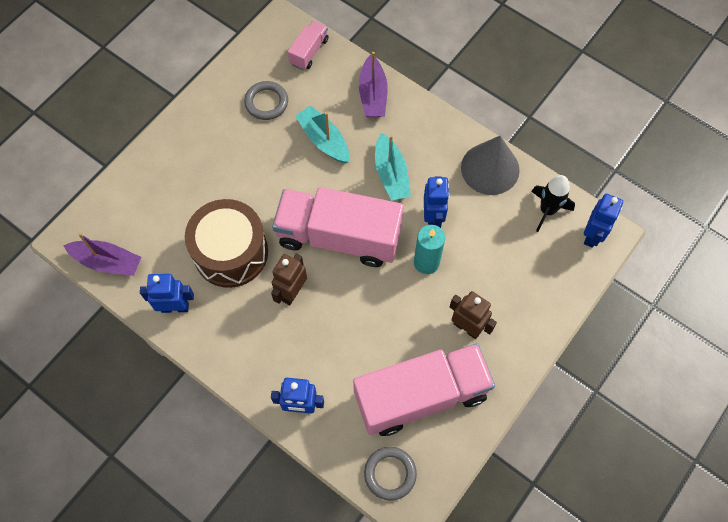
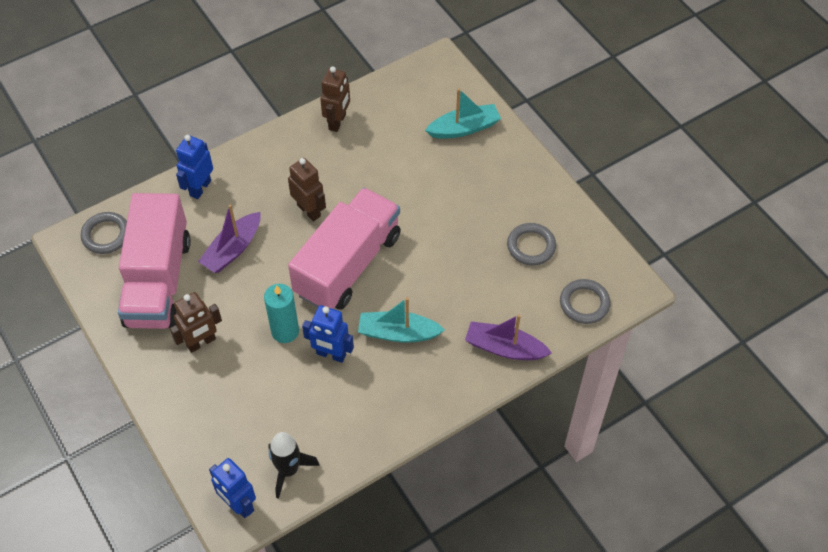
camera: 110 degrees right, 10 degrees down
purple boat [63,233,142,276] -> purple boat moved to [198,204,261,273]
blue robot [140,274,194,313] -> brown robot [320,66,350,132]
brown drum [185,199,268,288] -> none
pink truck [288,20,329,70] -> grey ring [560,279,611,324]
turquoise boat [295,105,349,163] -> turquoise boat moved to [425,88,501,139]
grey cone [461,136,520,195] -> none

